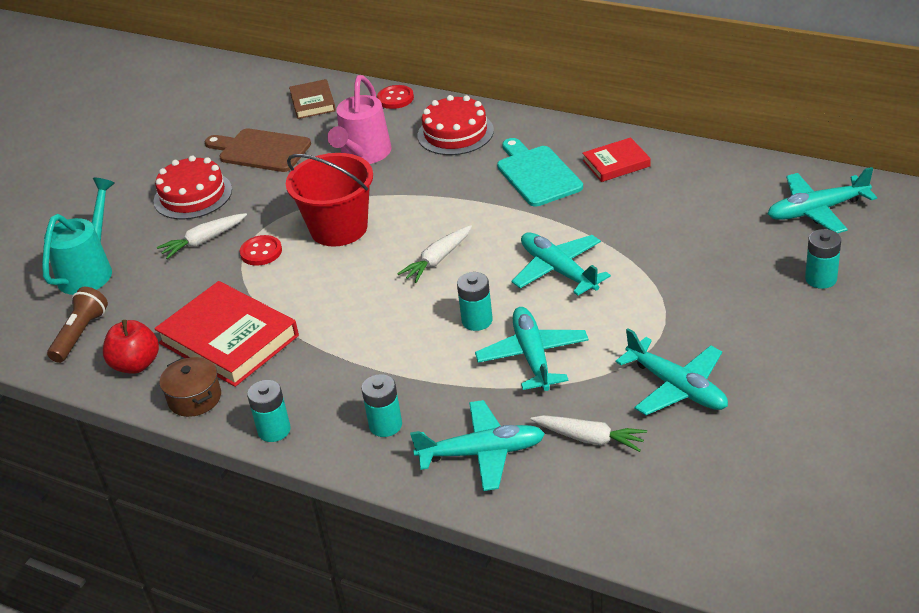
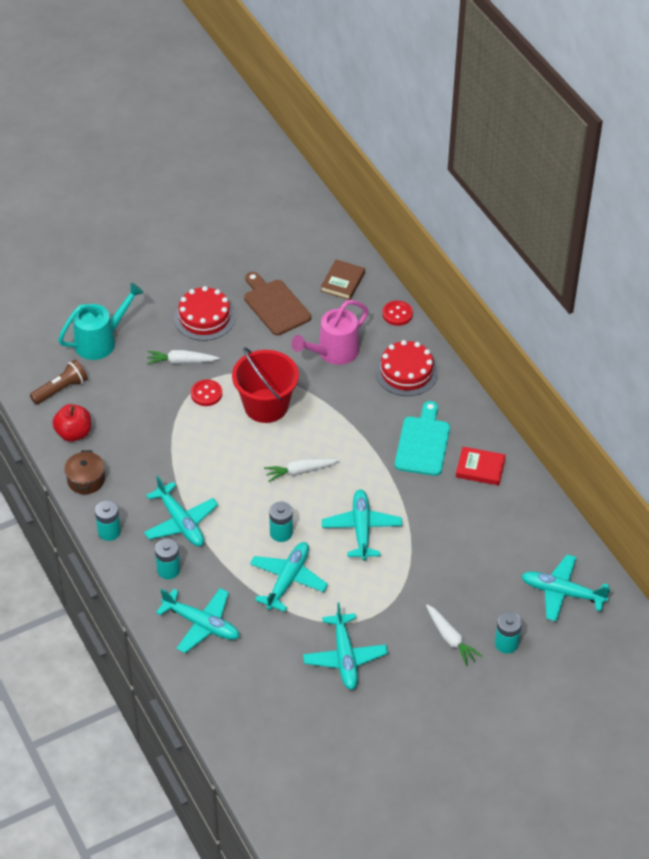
camera: 30 degrees right, 10 degrees up
red book [154,281,299,387] -> none
white carrot [531,415,647,452] -> white carrot moved to [426,605,482,666]
none -> turquoise plane [144,476,218,546]

